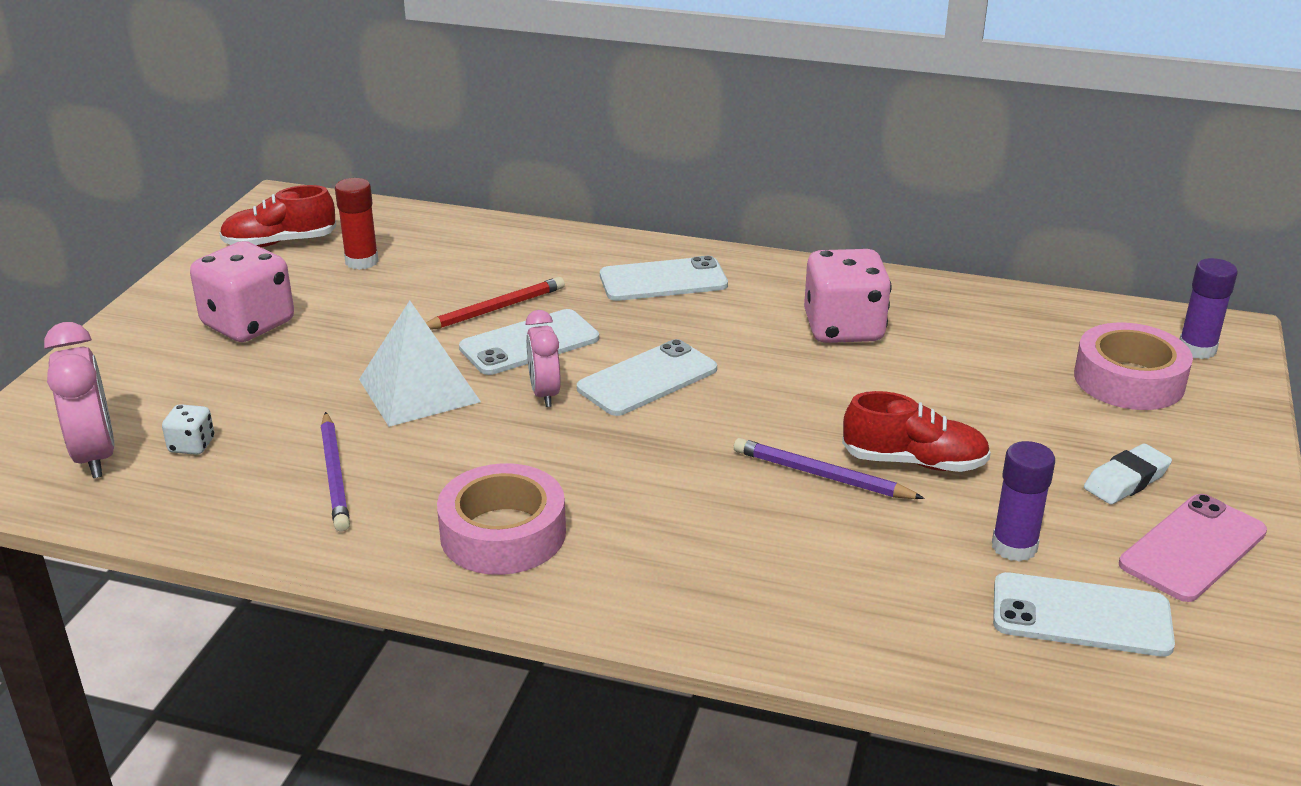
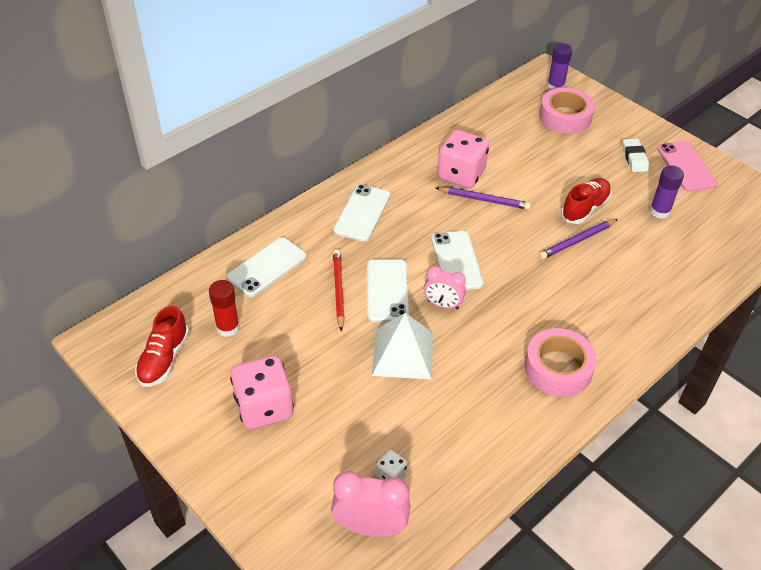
camera: 60 degrees left, 15 degrees up
purple pencil [321,412,350,532] -> purple pencil moved to [436,187,531,210]
white phone [993,572,1175,657] -> white phone moved to [226,237,307,297]

